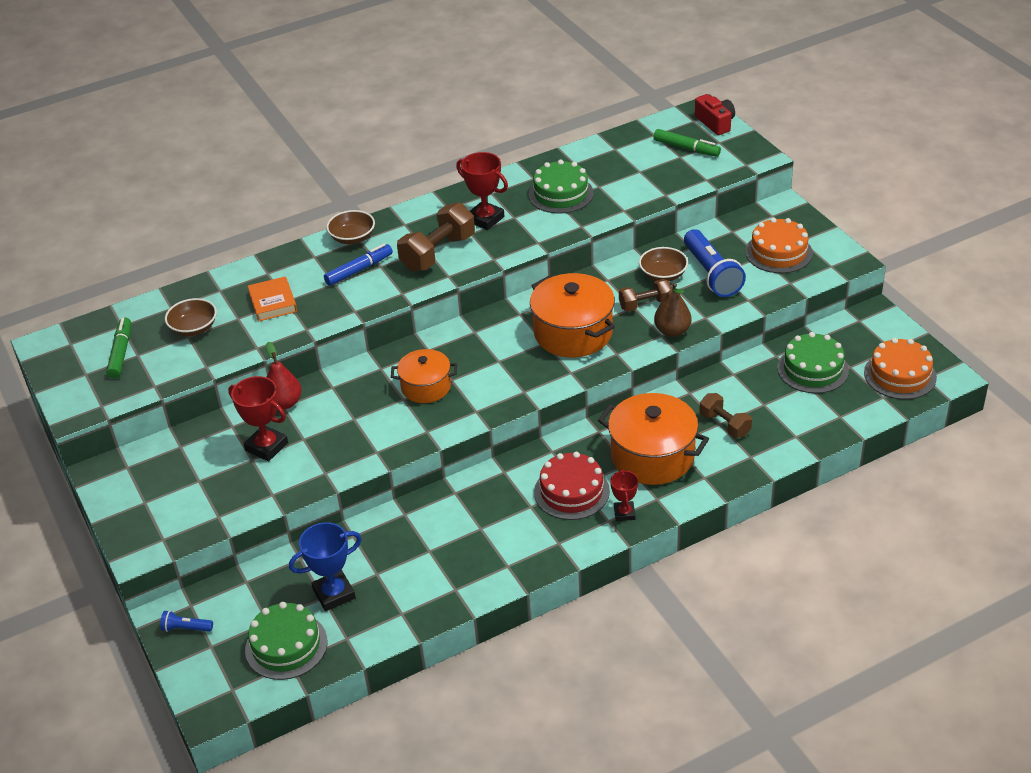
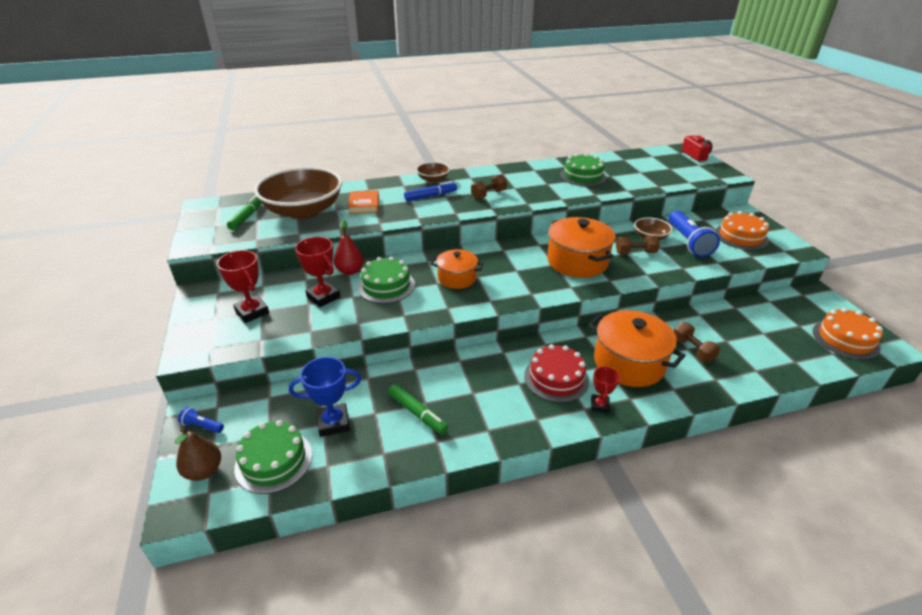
camera: 10 degrees right, 5 degrees down
brown bowl [165,298,217,336] -> brown bowl [254,167,342,219], size x2.23
brown dumbbell [397,203,475,272] -> brown dumbbell [471,174,507,200], size x0.61
red trophy [456,152,508,230] -> red trophy moved to [217,250,269,323]
green marker [654,129,721,157] -> green marker moved to [388,384,448,434]
brown pear [654,283,692,337] -> brown pear moved to [175,427,221,481]
green cake [777,332,849,393] -> green cake moved to [358,256,415,303]

